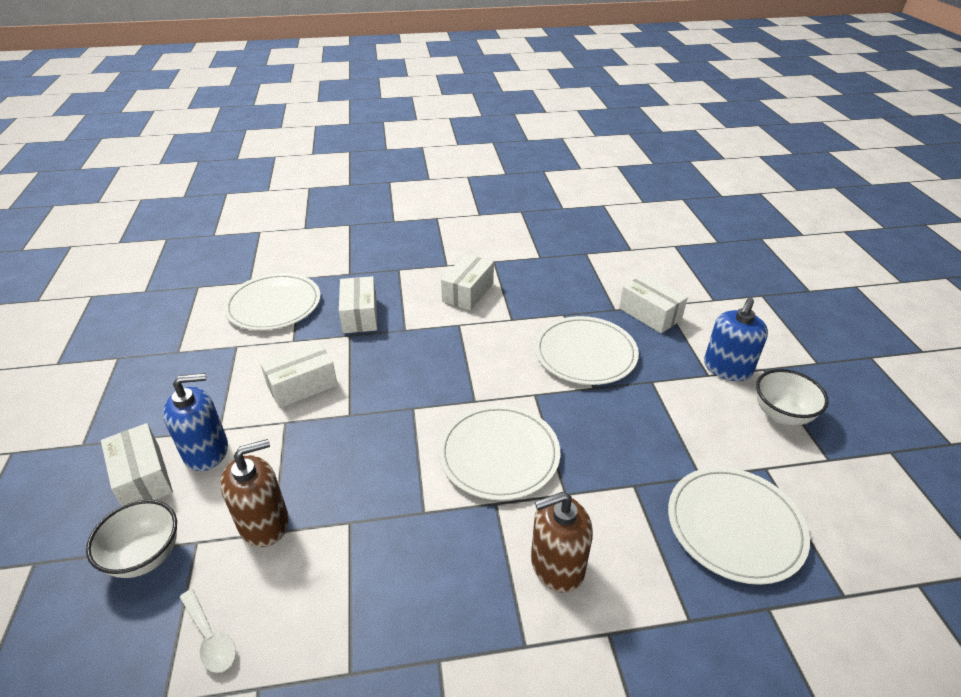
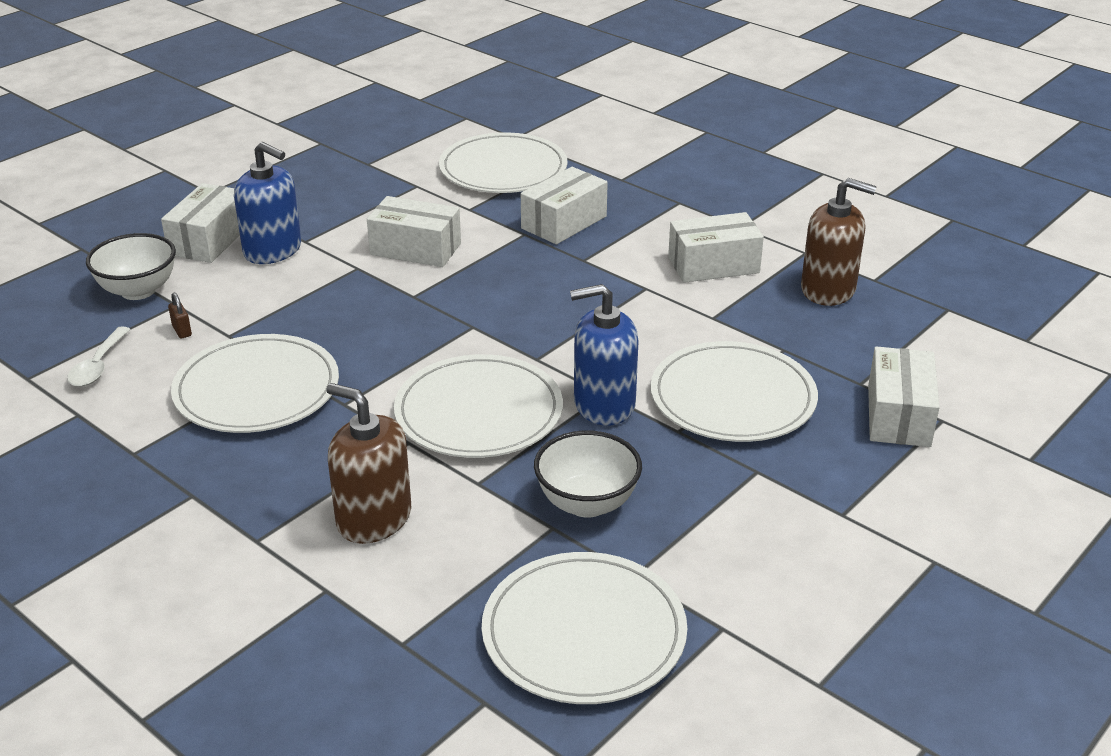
camera: 50 degrees right, 5 degrees down
brown soap dispenser [220,439,289,547] -> brown soap dispenser moved to [801,178,877,306]
blue soap dispenser [704,298,768,381] -> blue soap dispenser moved to [570,284,638,425]
white bowl [756,369,829,425] -> white bowl moved to [534,430,642,518]
none -> brown padlock [168,292,192,338]
none -> white plate [171,334,339,433]

